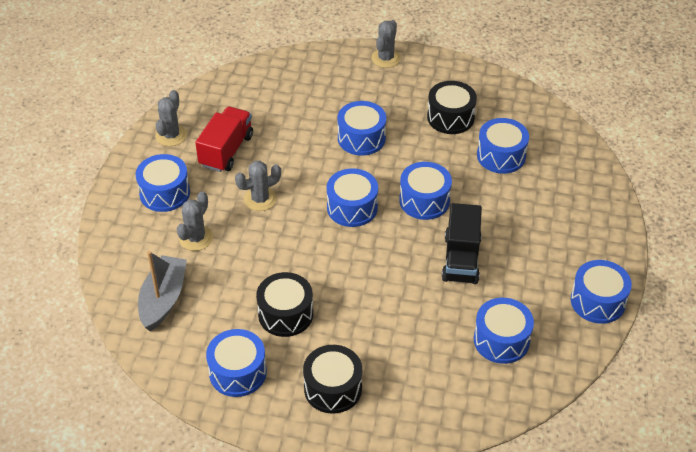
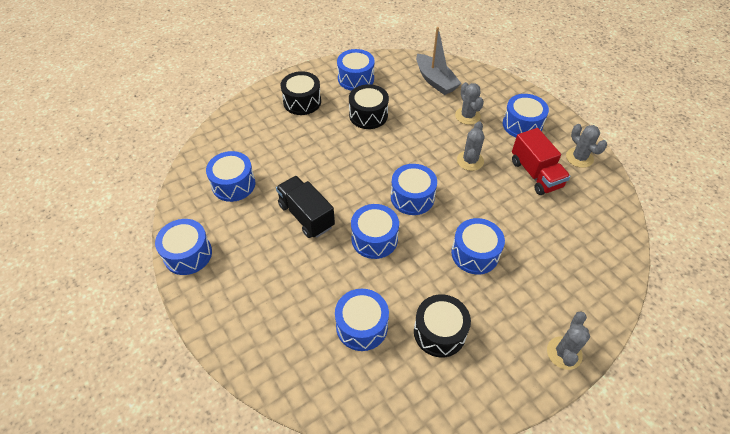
camera: 135 degrees right, 5 degrees up
grey cactus [371,20,401,68] -> grey cactus turned 45 degrees clockwise [547,312,590,370]

